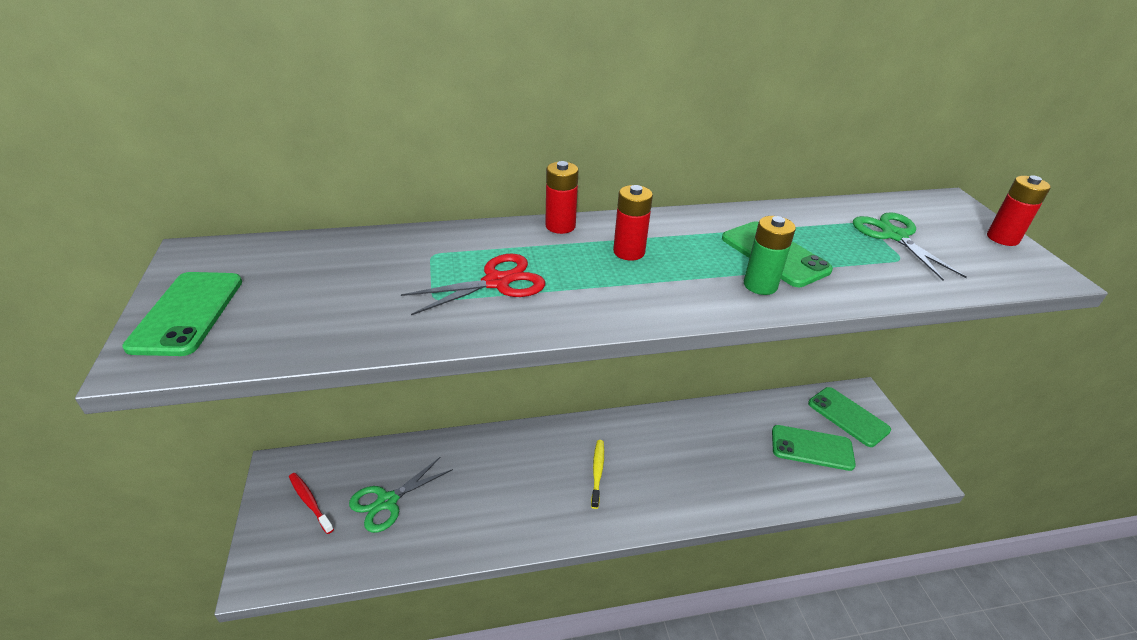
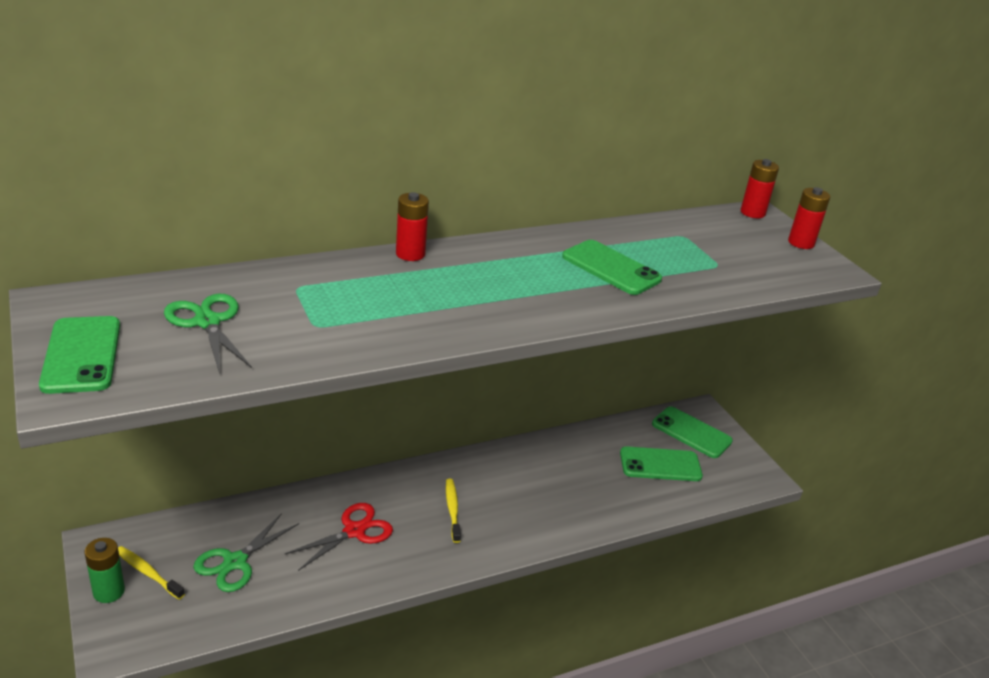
camera: 15 degrees left, 5 degrees down
red toothbrush [289,473,334,534] -> yellow toothbrush [118,546,185,600]
red scissors [401,254,545,315] -> red scissors moved to [284,503,393,571]
red battery [613,185,653,261] -> red battery moved to [741,159,779,218]
green battery [744,216,796,295] -> green battery moved to [85,538,125,603]
green scissors [853,212,967,281] -> green scissors moved to [164,294,252,372]

